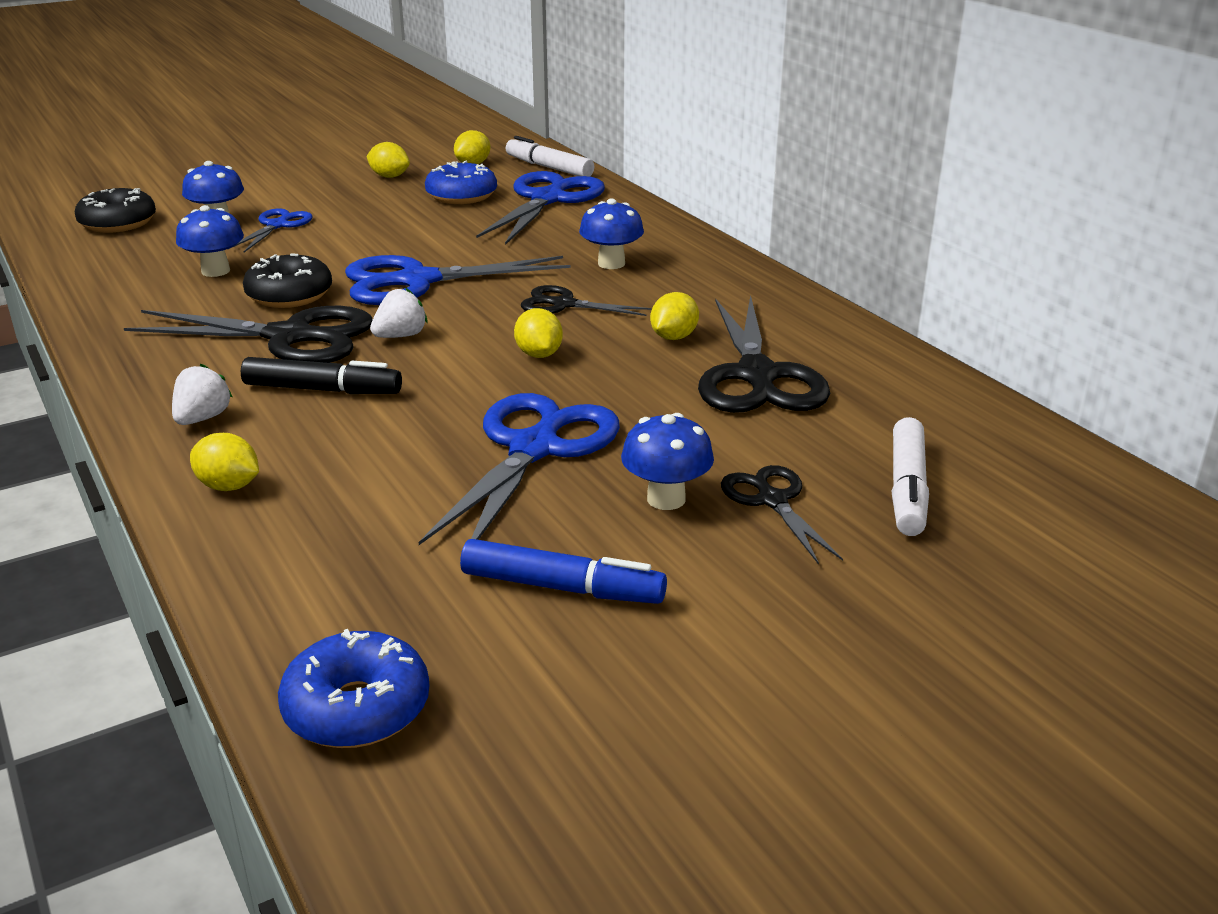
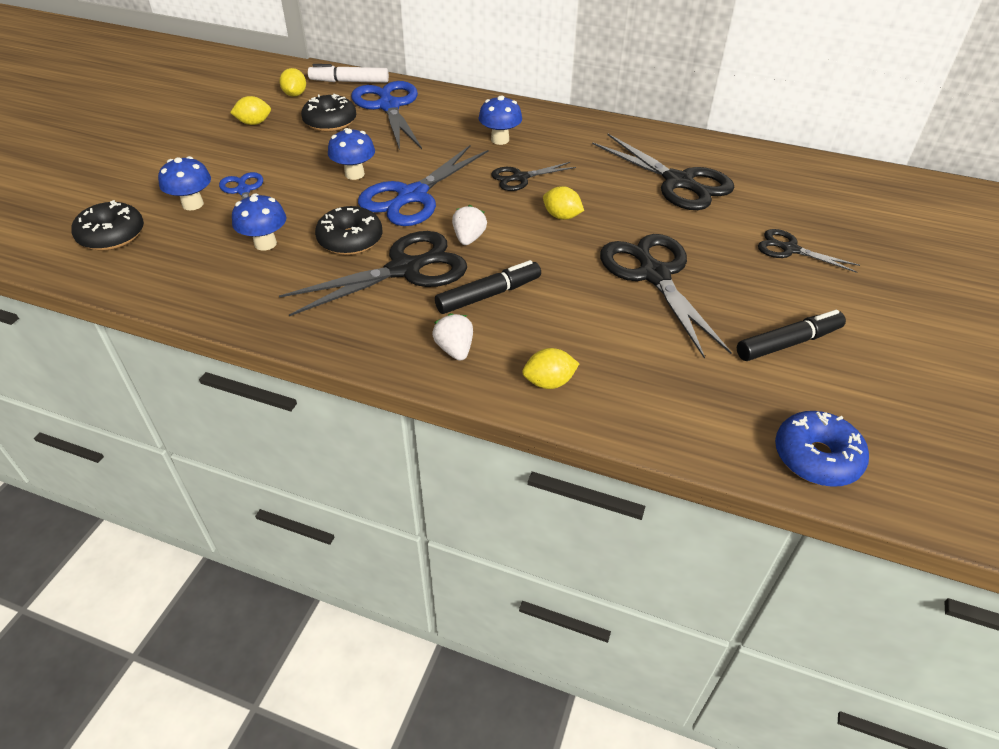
camera: 40 degrees left, 15 degrees up
blue scissors [419,393,620,545] -> black scissors [600,234,732,359]
blue donut [425,161,497,204] -> black donut [301,94,356,132]
blue marker [460,539,667,604] -> black marker [737,310,846,361]
blue mushroom [621,413,714,510] -> blue mushroom moved to [328,128,375,180]
yellow lemon [650,292,699,340] -> none
white marker [892,417,929,536] -> none

